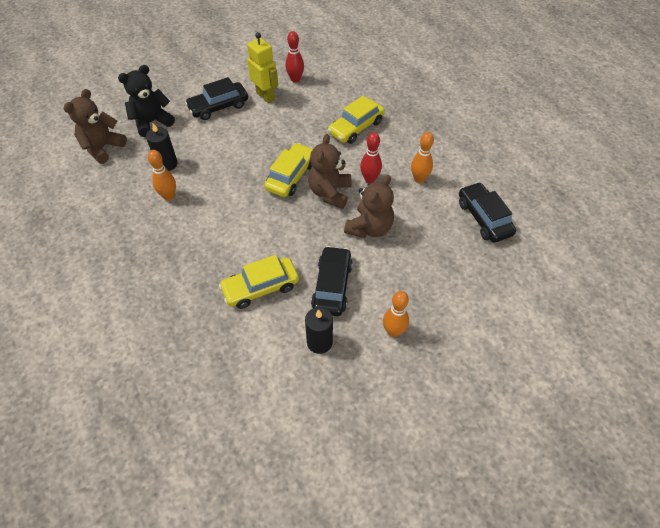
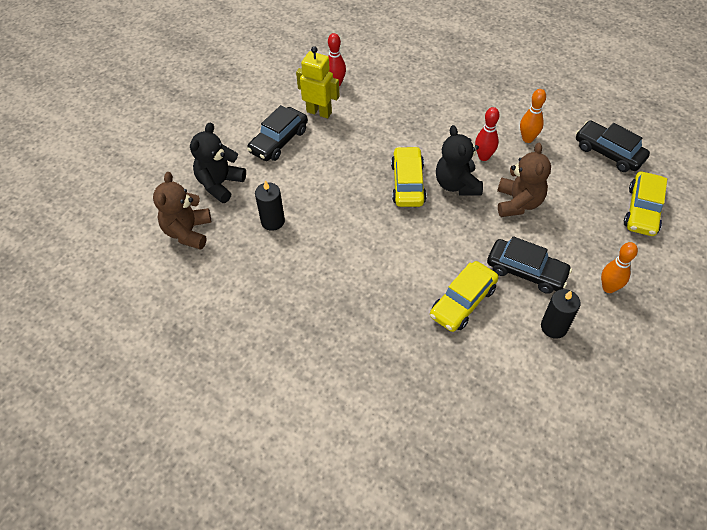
camera: 25 degrees left, 0 degrees up
orange bowling pin [148,150,176,201] -> none
brown teddy bear [308,134,352,209] -> black teddy bear [436,125,483,195]
black car [311,246,353,316] -> black car turned 135 degrees clockwise [487,236,572,294]
yellow car [328,96,385,144] -> yellow car moved to [624,172,667,236]

